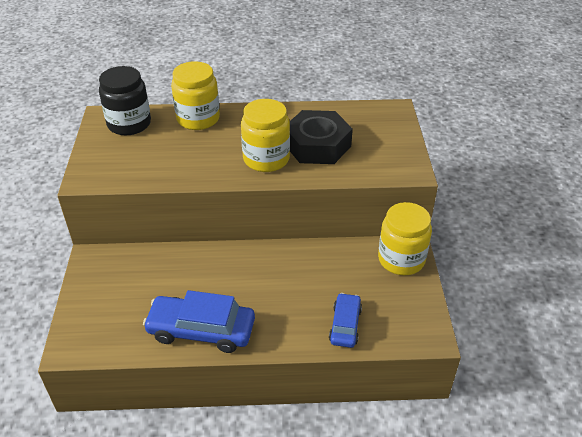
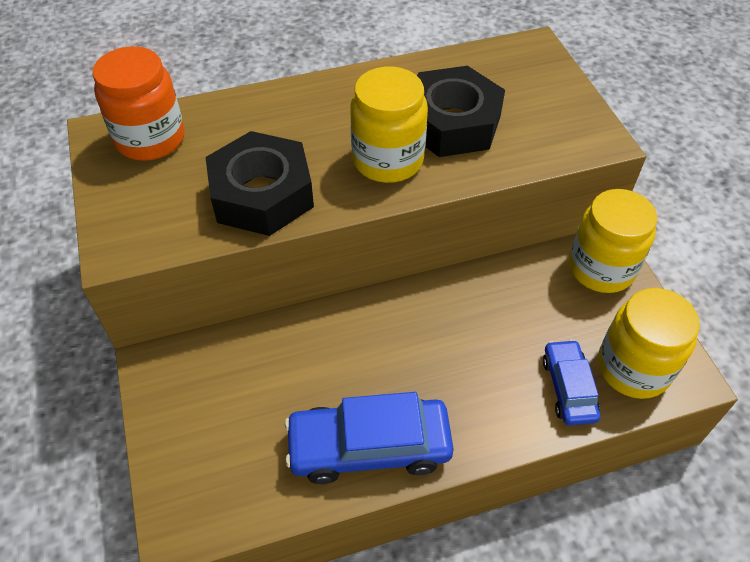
camera: 15 degrees left, 10 degrees up
black jar [99,66,151,135] -> orange jar [92,46,184,161]
yellow jar [171,61,220,130] -> yellow jar moved to [598,288,700,399]
none -> black nut [205,131,314,236]

